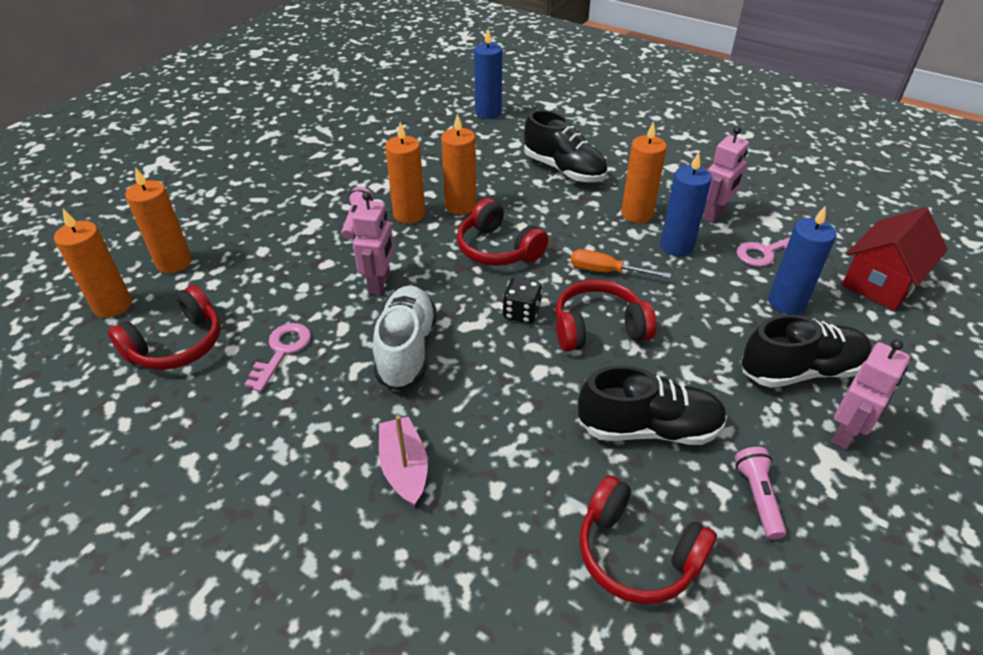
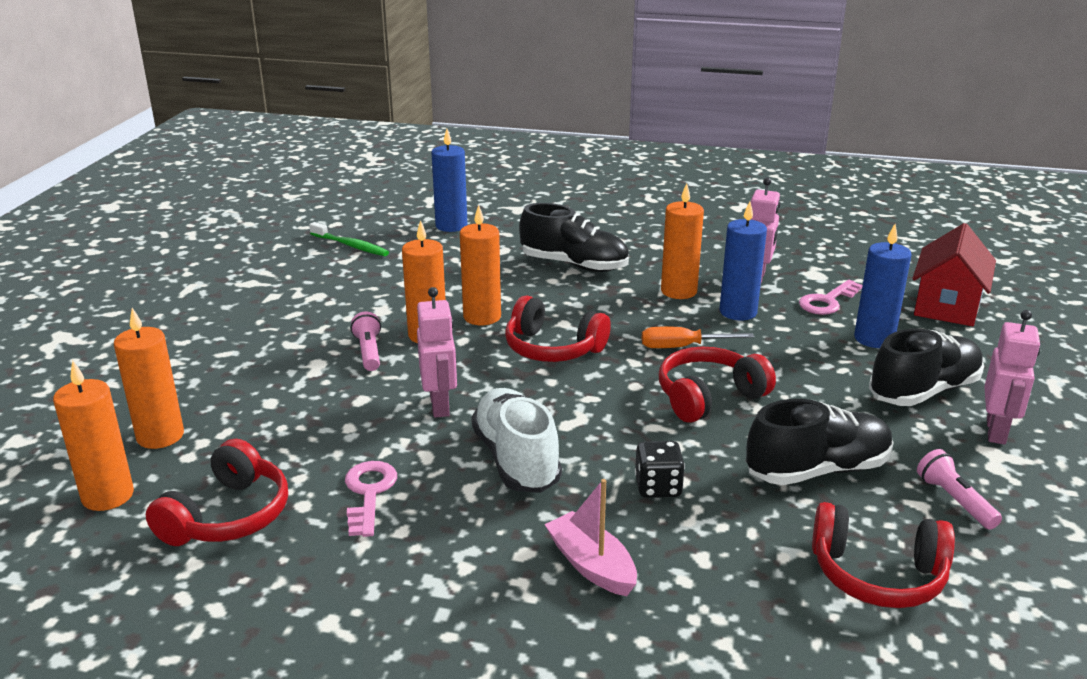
camera: 20 degrees left, 15 degrees down
black dice [503,277,542,324] -> black dice moved to [635,441,685,498]
none -> green toothbrush [309,222,389,256]

